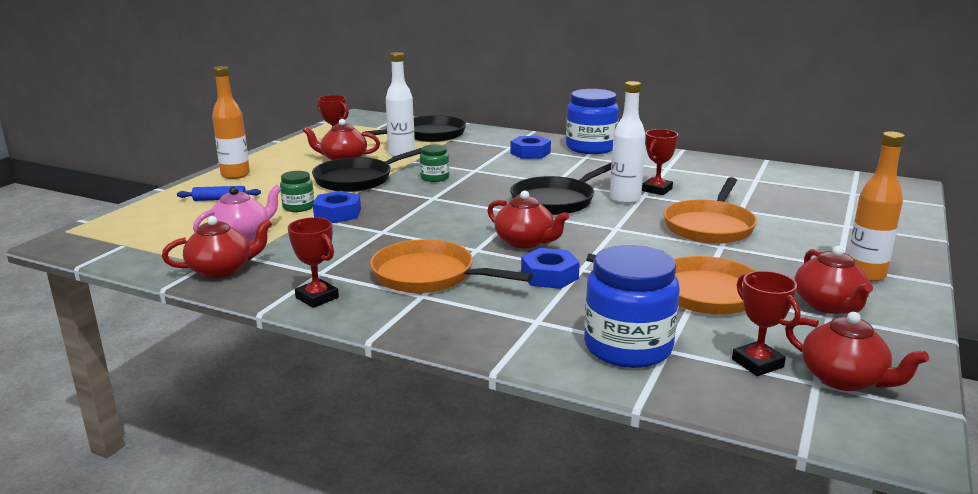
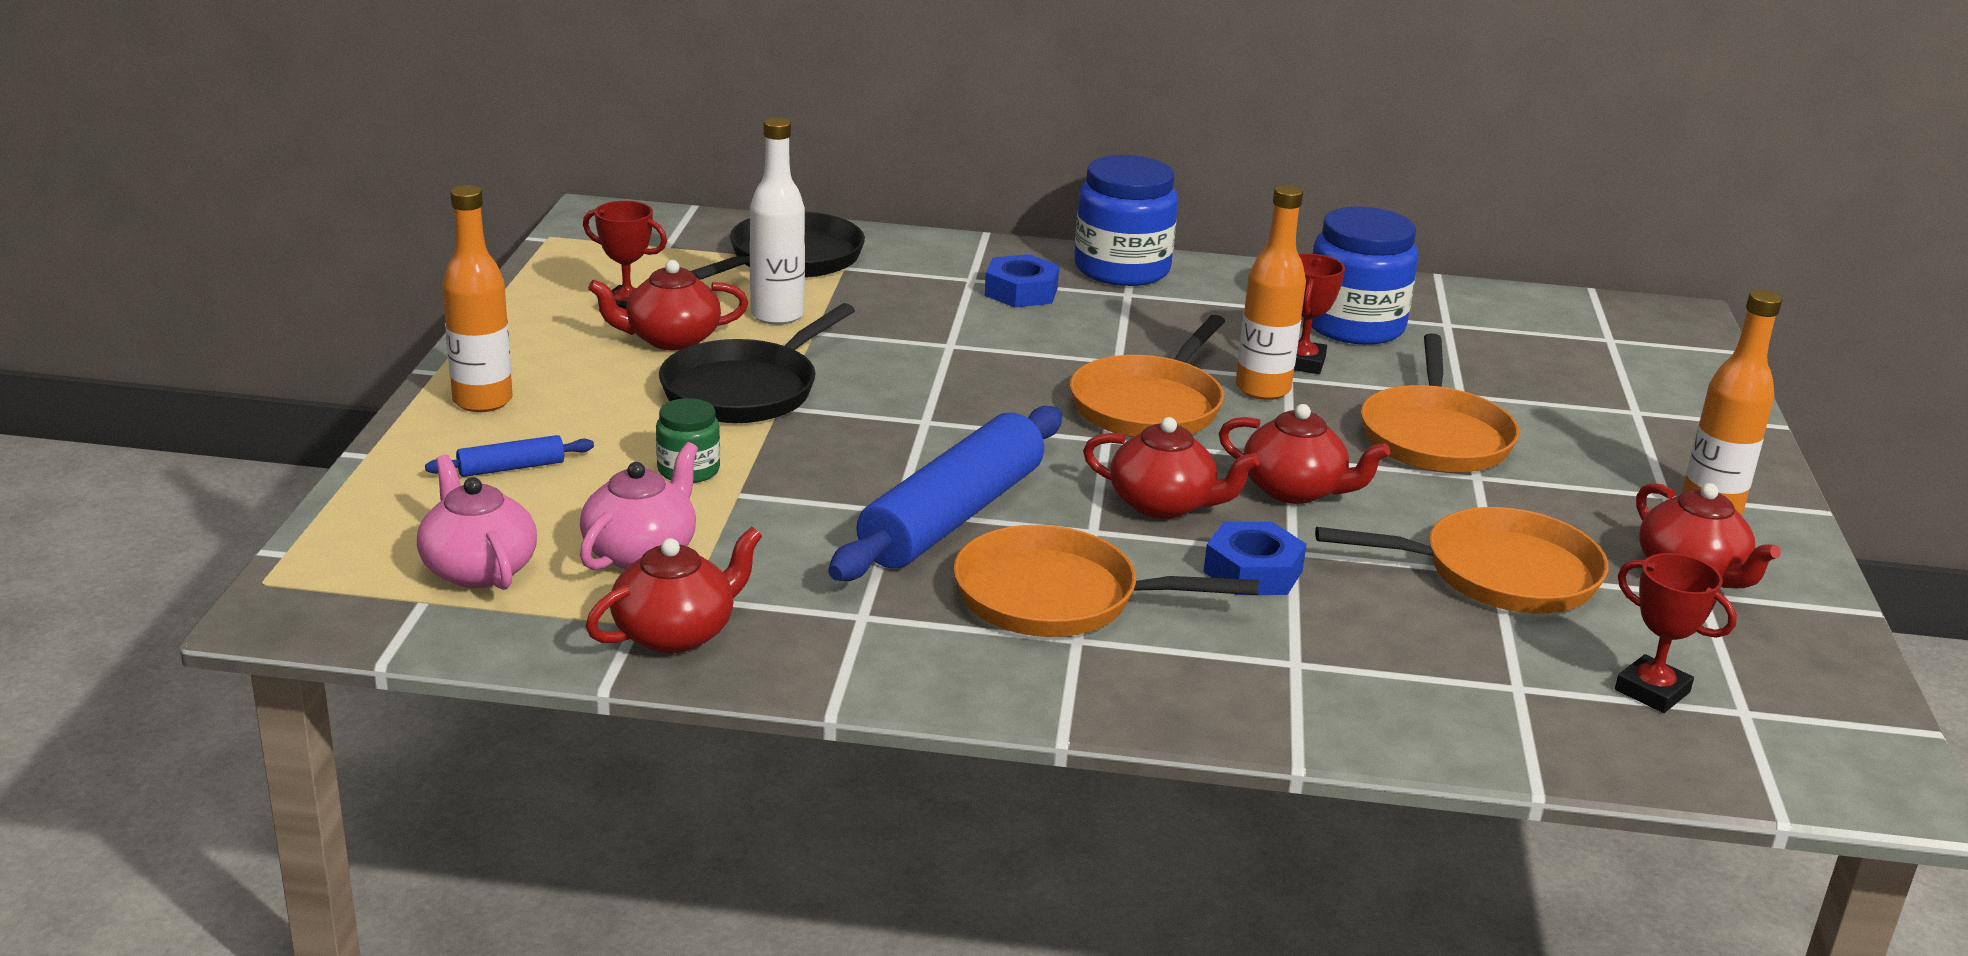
camera: 20 degrees left, 5 degrees up
red trophy [288,217,339,308] -> none
blue nut [313,191,361,223] -> none
green jar [420,144,449,182] -> none
black pan [510,162,612,215] -> orange pan [1070,315,1225,437]
blue jar [584,245,680,368] -> blue jar moved to [1311,206,1419,345]
white bottle [610,81,646,204] -> orange bottle [1236,185,1306,400]
red teapot [785,312,929,391] -> red teapot moved to [1219,404,1390,504]
none -> pink teapot [417,454,537,590]
none -> blue rolling pin [828,406,1062,581]

